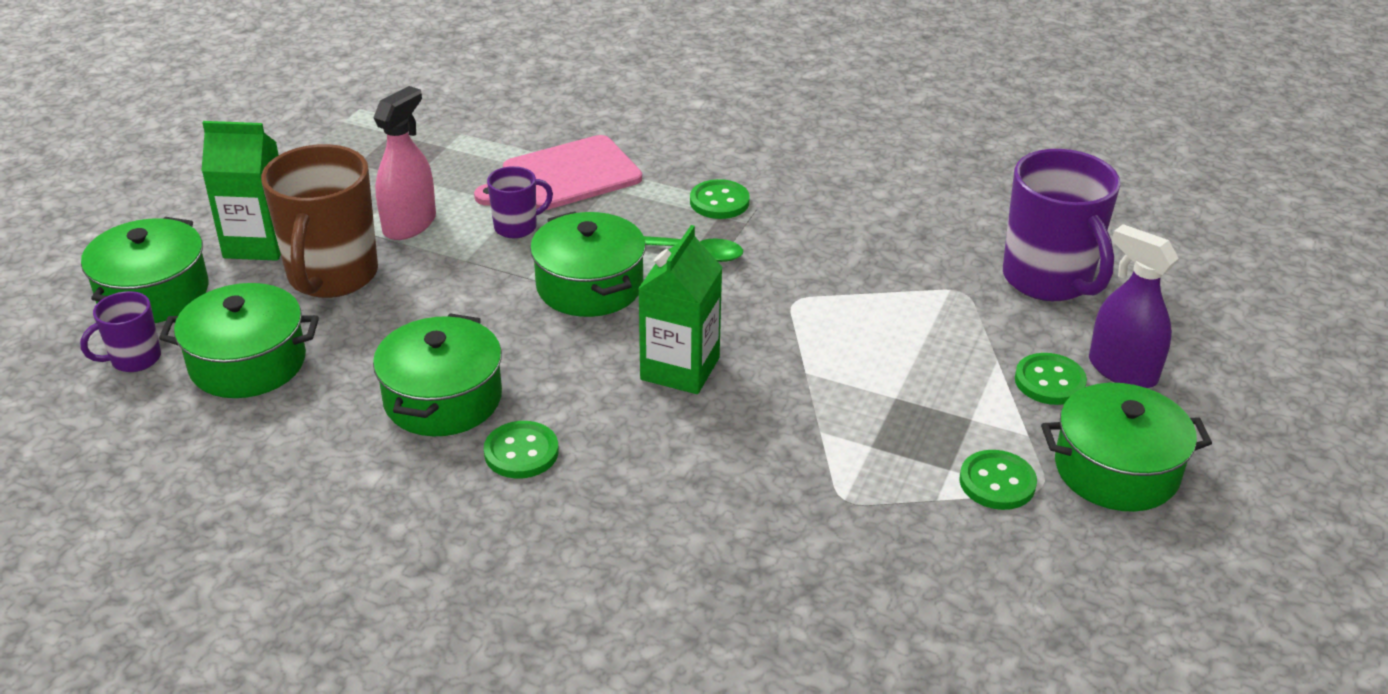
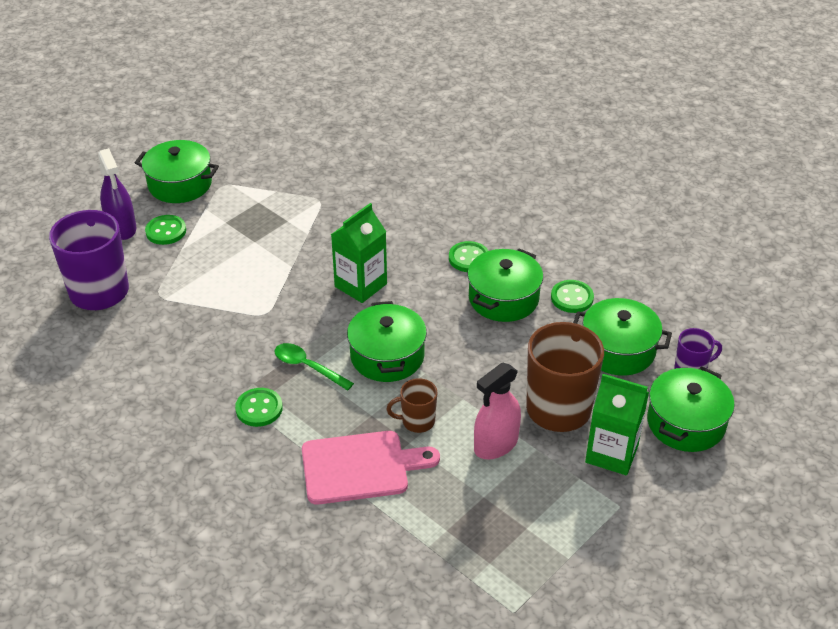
camera: 160 degrees left, 5 degrees up
purple mug [487,166,553,238] -> brown mug [386,378,437,433]
green button [960,450,1037,510] -> green button moved to [551,280,594,313]

